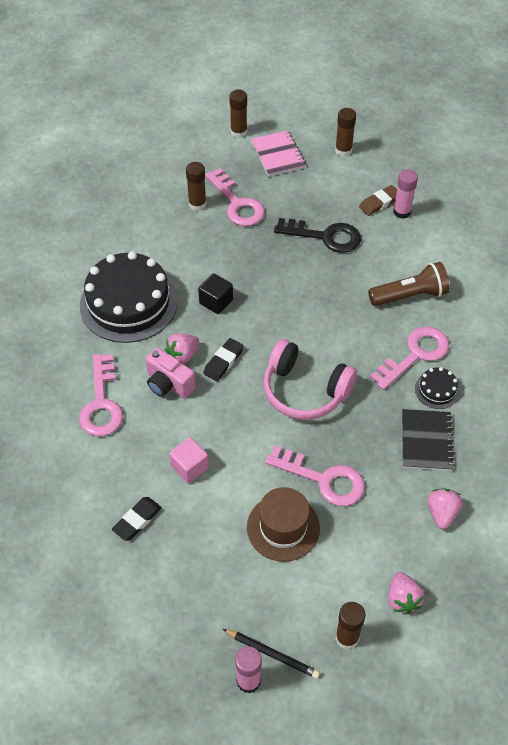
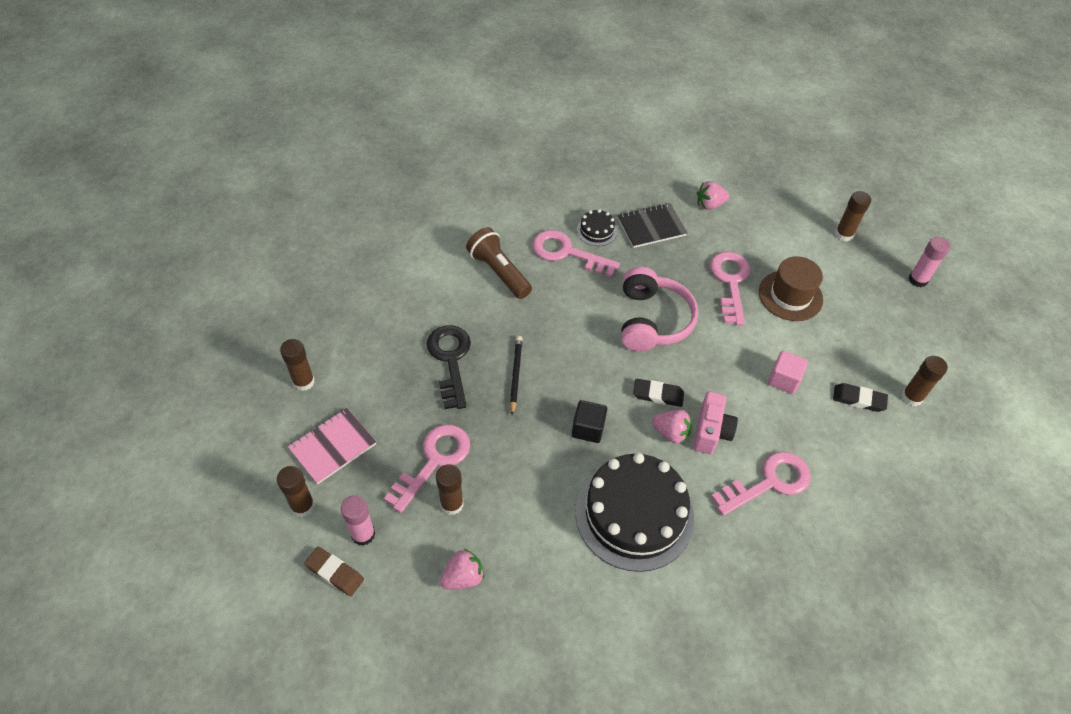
camera: 115 degrees left, 0 degrees up
black pencil [223,629,320,679] -> black pencil moved to [510,336,523,415]
brown eraser [359,185,397,216] -> brown eraser moved to [304,547,364,596]
pink strawberry [388,572,425,614] -> pink strawberry moved to [440,549,484,590]
pink glue stick [393,169,418,219] -> pink glue stick moved to [341,495,375,546]
none -> brown glue stick [901,356,948,406]

